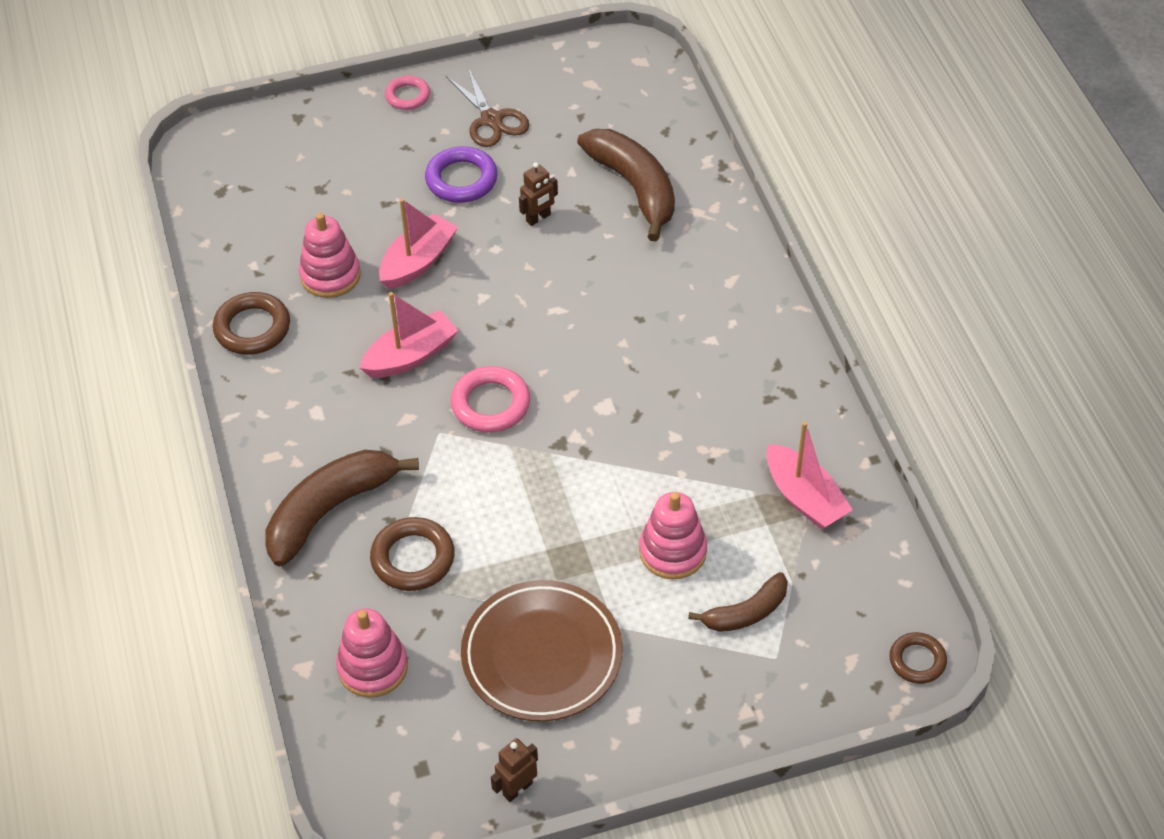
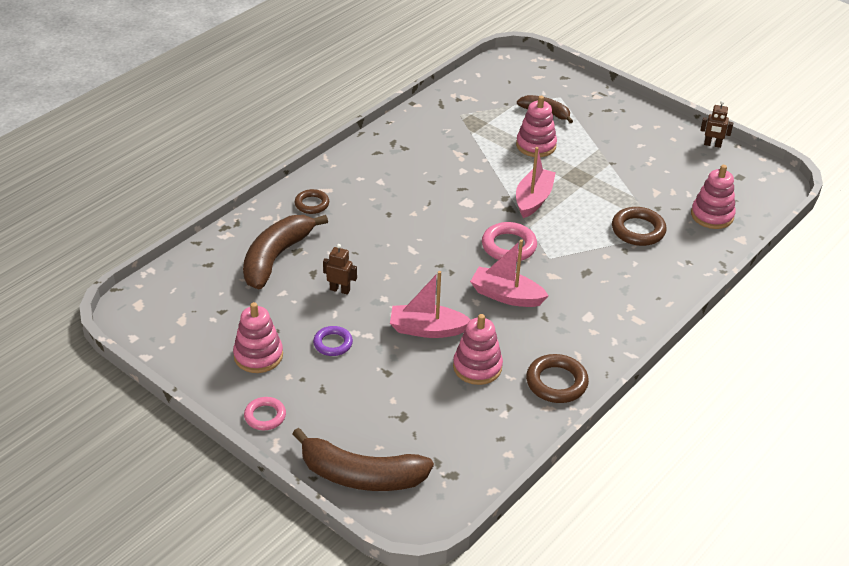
camera: 125 degrees left, 10 degrees down
brown banana [265,450,419,567] -> brown banana moved to [292,428,434,491]
purple ring [425,146,498,203] -> purple ring [313,326,353,356], size x0.65
brown scissors [446,68,529,147] -> pink stacking toy [233,302,283,373]
brown plate [461,580,623,722] -> none
pink boat [767,421,853,530] -> pink boat moved to [516,147,556,218]
brown ring [889,632,947,684] -> brown ring moved to [295,189,329,214]

